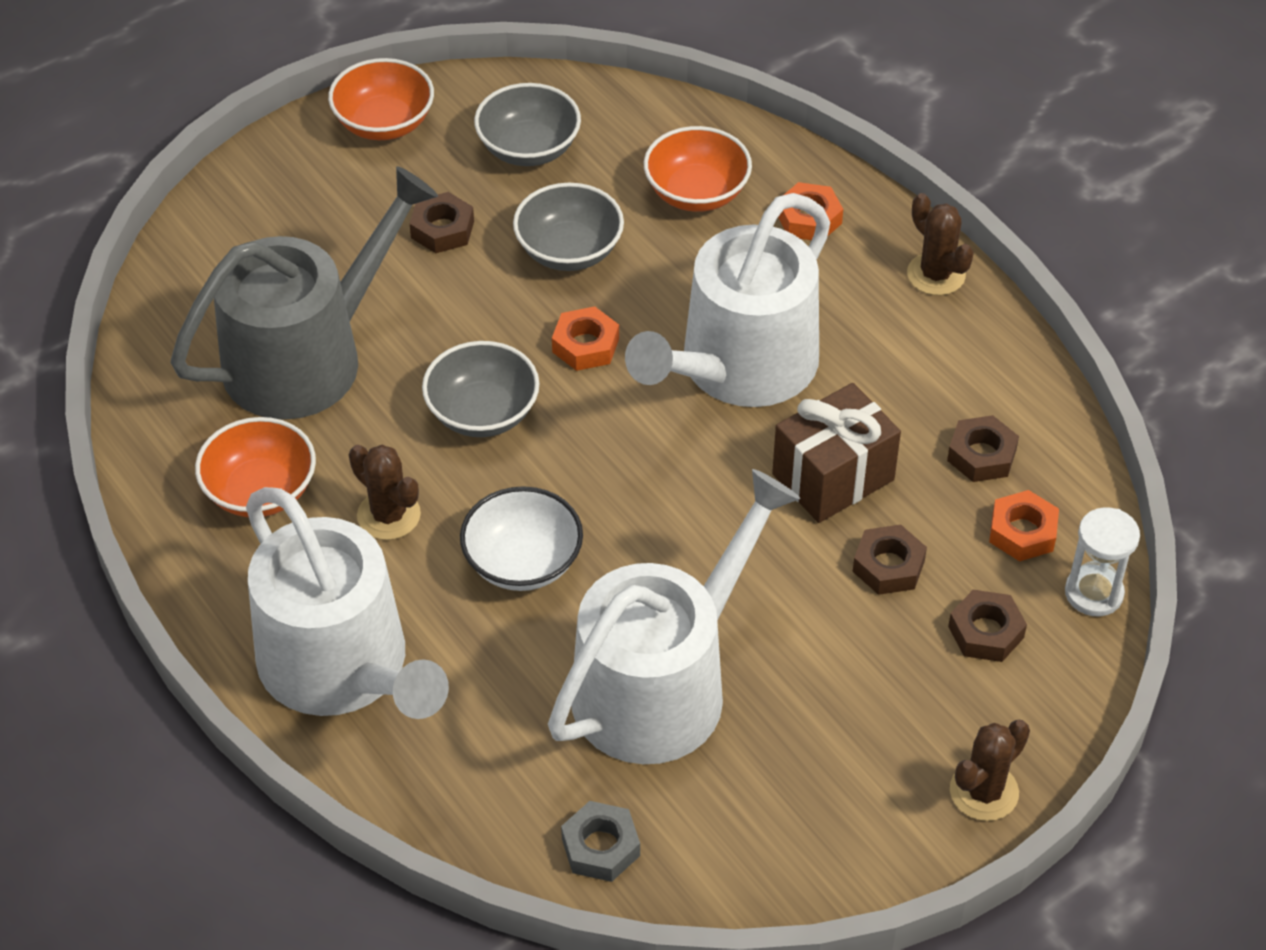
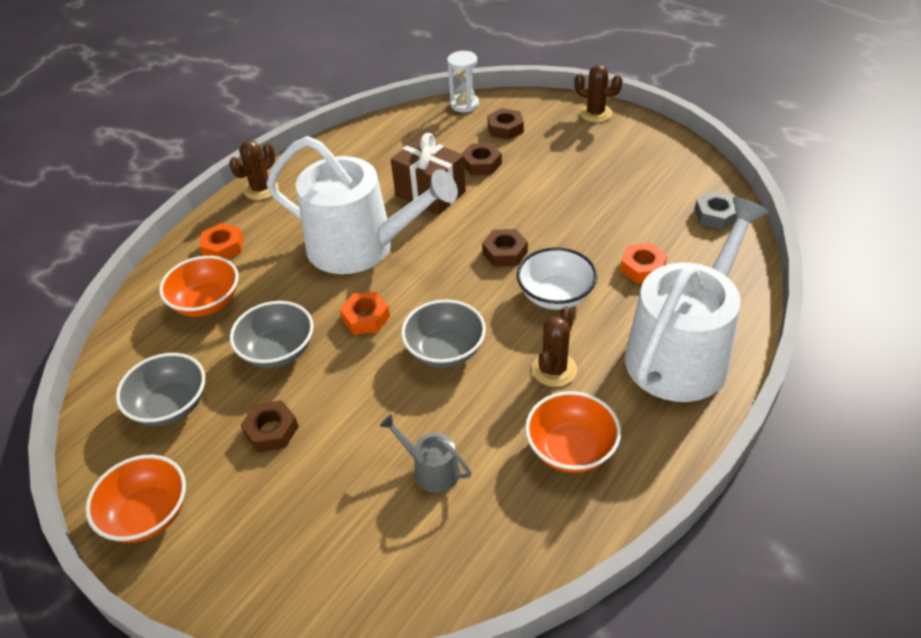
camera: 105 degrees left, 5 degrees down
grey watering can [171,166,438,420] -> grey watering can [380,414,471,493], size x0.40
white watering can [548,469,800,764] -> none
brown nut [947,415,1019,482] -> brown nut moved to [482,229,528,267]
orange nut [989,490,1059,561] -> orange nut moved to [620,243,667,283]

